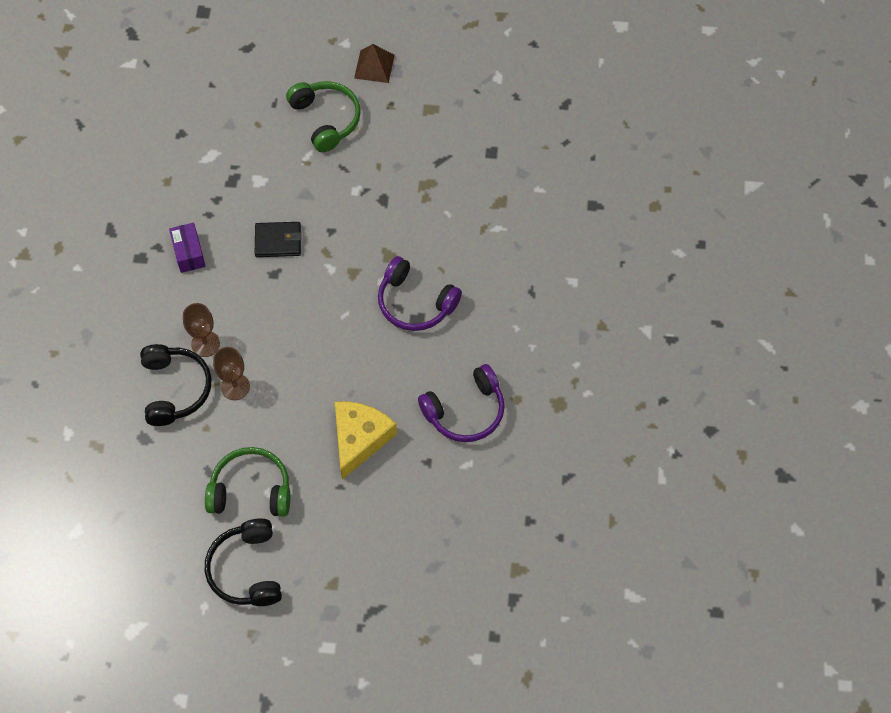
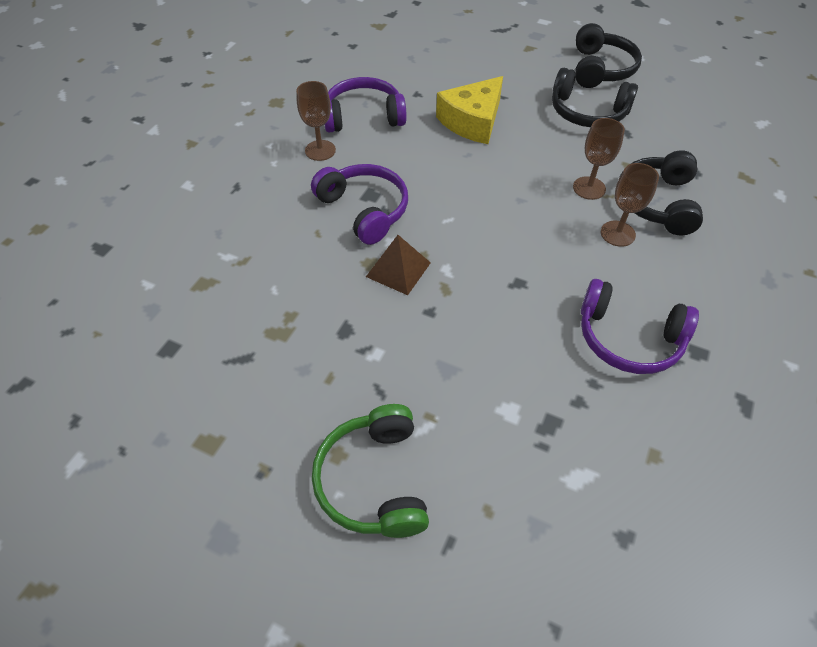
camera: 160 degrees left, 10 degrees down
purple box [169,223,206,273] -> purple headphones [581,279,699,374]
green headphones [205,447,290,517] -> black headphones [552,68,638,127]
black wallet [255,222,301,257] -> none
brown pyramid [354,44,395,83] -> brown pyramid moved to [366,235,431,295]
none -> brown goblet [296,81,336,161]

